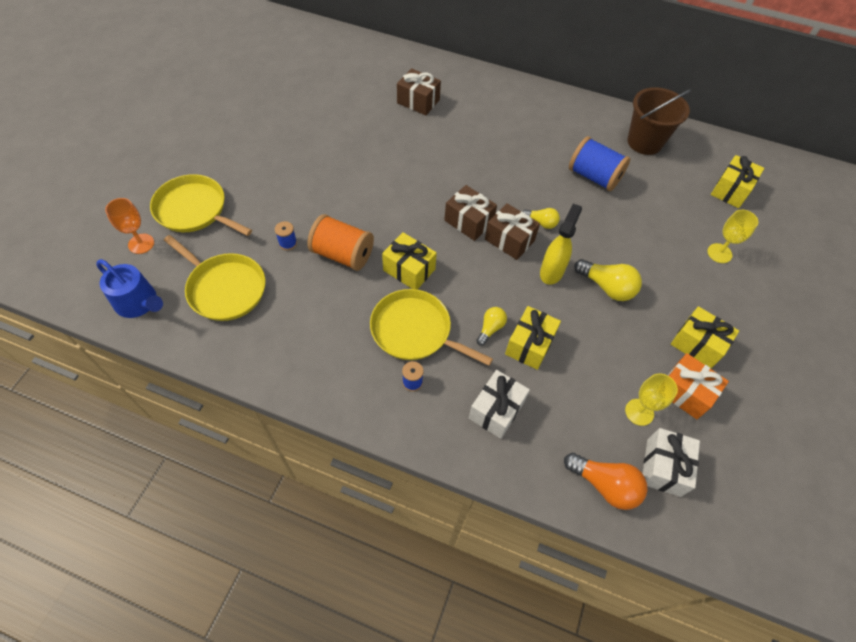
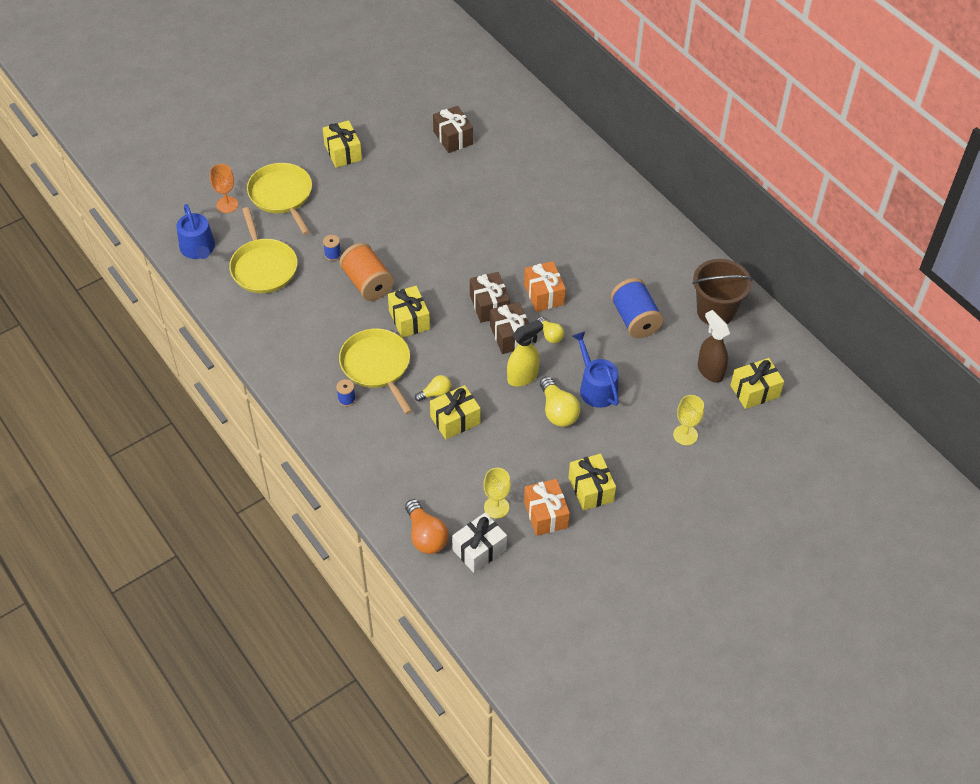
camera: 35 degrees right, 5 degrees down
brown gift [397,68,441,115] -> brown gift moved to [433,106,473,153]
white gift [469,370,530,439] -> none
none -> yellow gift [322,120,362,168]
none -> orange gift [524,261,566,312]
none -> blue watering can [572,332,619,408]
none -> brown spray bottle [698,310,730,383]

